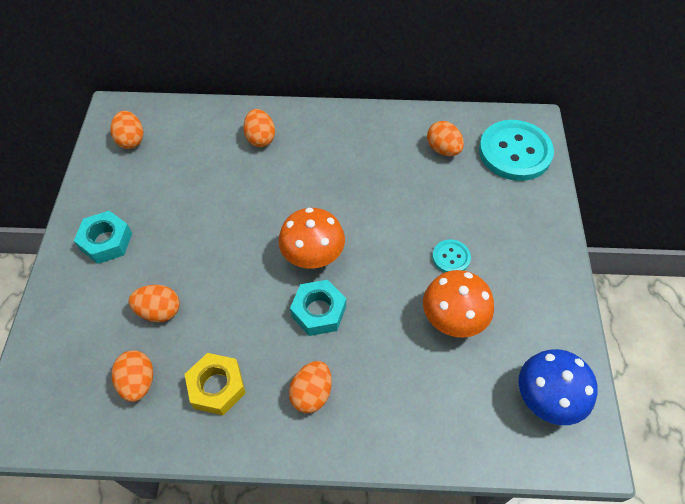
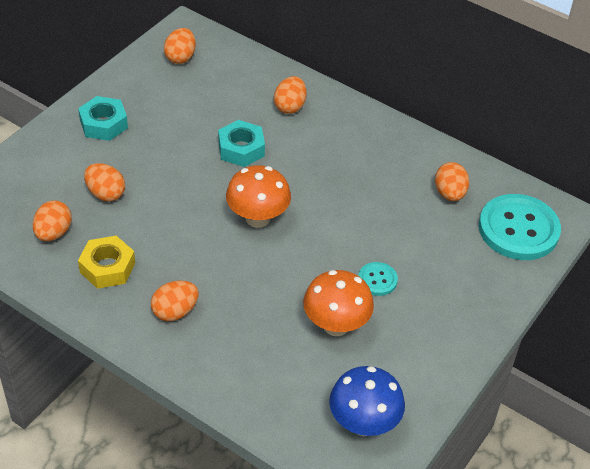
camera: 30 degrees right, 10 degrees down
turquoise nut [290,280,346,336] -> turquoise nut moved to [218,120,265,167]

